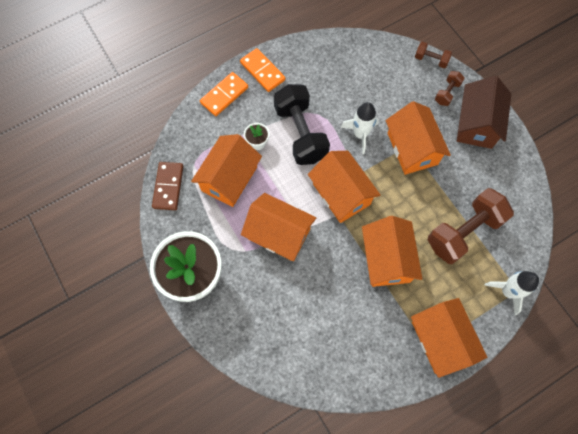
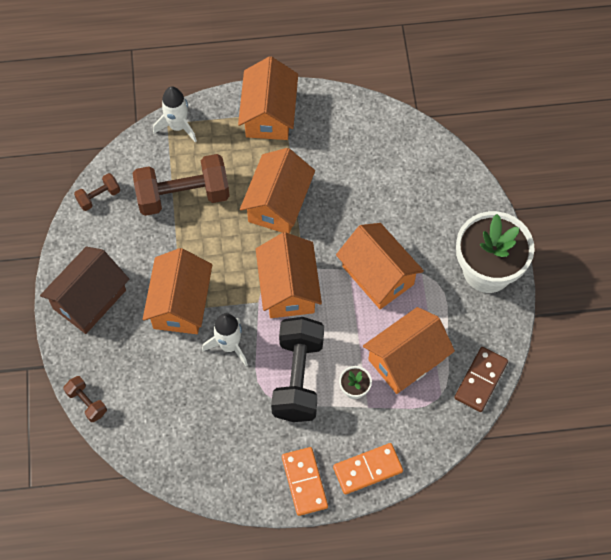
camera: 155 degrees left, 5 degrees down
brown dumbbell [435,71,465,106] -> brown dumbbell moved to [74,173,120,211]

